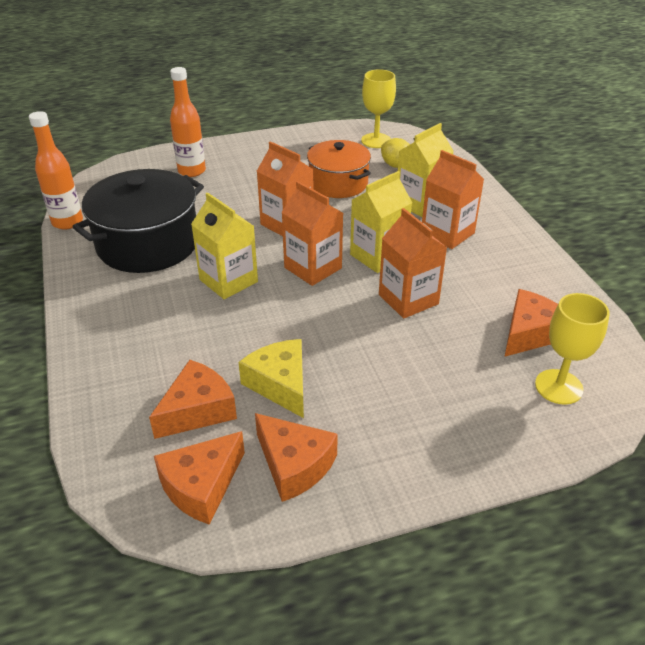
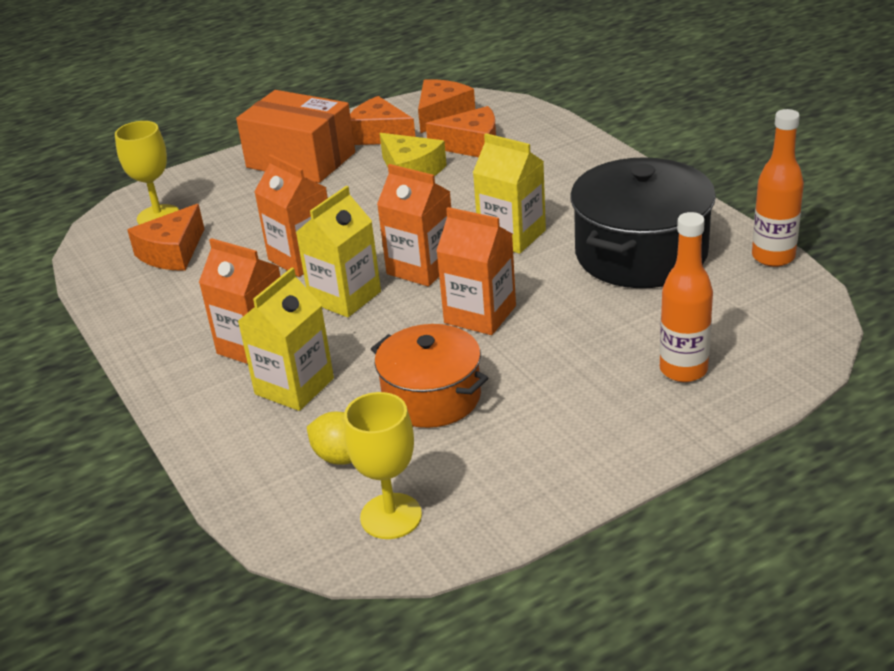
camera: 170 degrees right, 5 degrees down
orange cheese [149,360,237,439] -> orange cheese turned 120 degrees counterclockwise [426,106,496,157]
none -> orange box [236,90,355,183]

